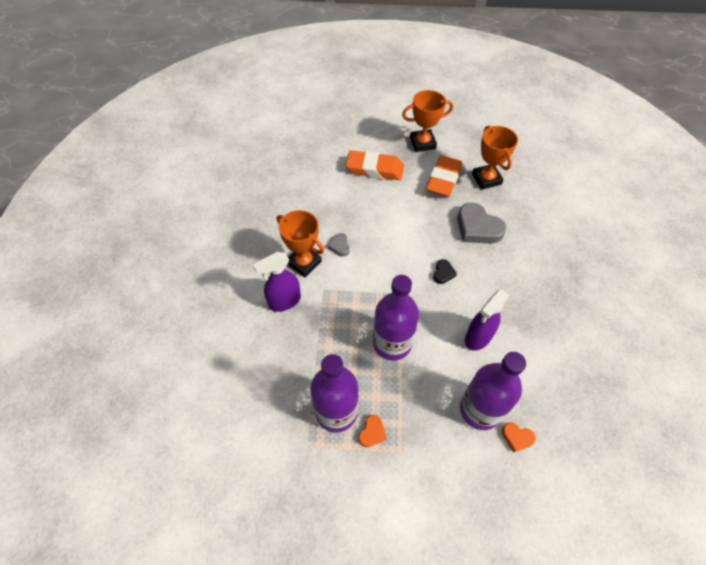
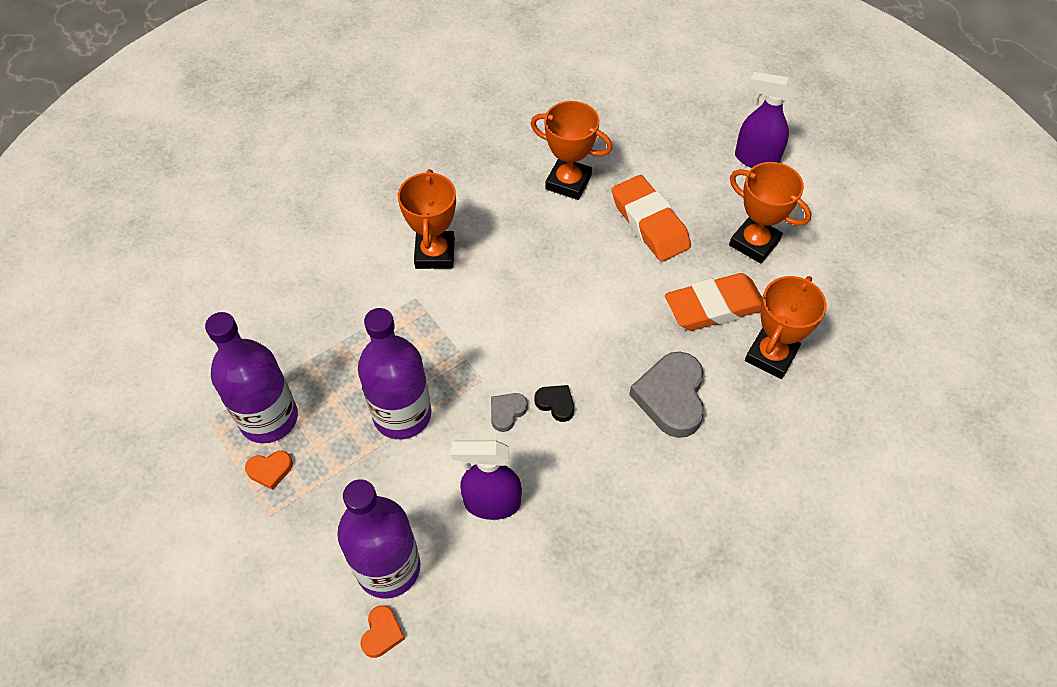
camera: 50 degrees right, 0 degrees up
purple spray bottle [253,252,301,312] -> purple spray bottle moved to [735,72,796,168]
grey heart [328,233,350,257] -> grey heart moved to [491,393,528,432]
black heart [433,259,457,284] -> black heart turned 120 degrees counterclockwise [534,385,574,422]
orange heart [502,422,536,453] -> orange heart turned 150 degrees counterclockwise [360,605,405,658]
none -> orange trophy [531,101,613,200]

